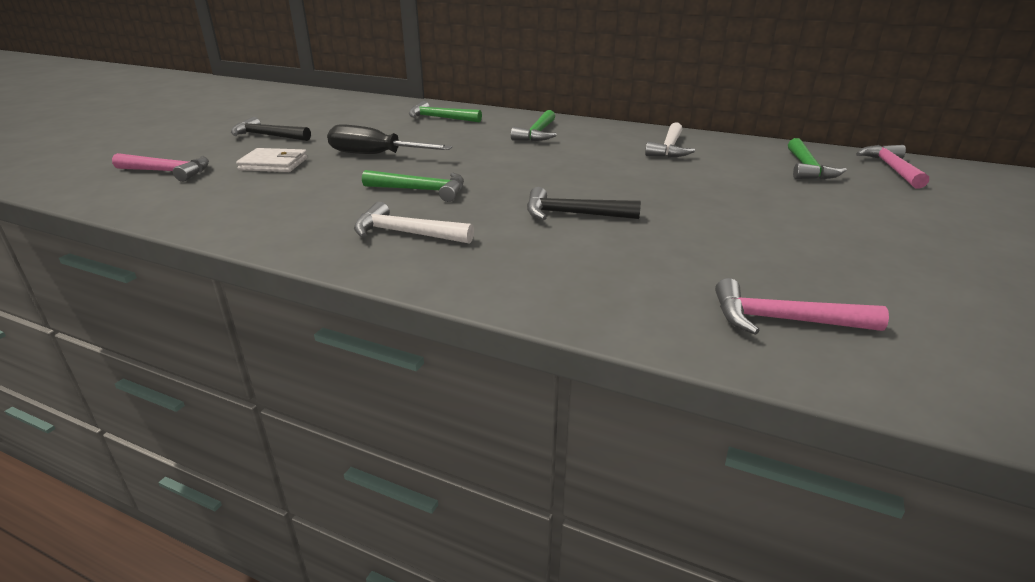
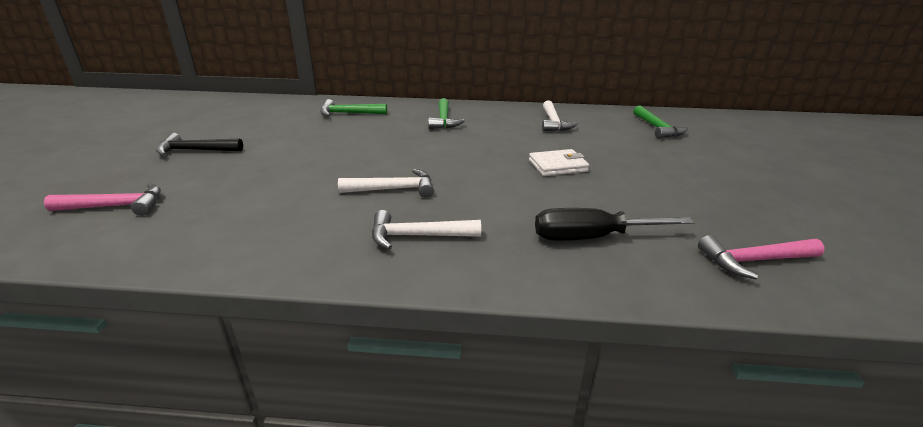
camera: 20 degrees left, 0 degrees up
white wallet [236,148,308,172] -> white wallet moved to [529,149,589,176]
black screwdriver [327,124,452,154] -> black screwdriver moved to [535,208,695,241]
green hammer [362,170,464,202] -> white hammer [338,169,434,198]
black hammer [527,187,641,220] -> none
pink hammer [856,145,929,189] -> none

